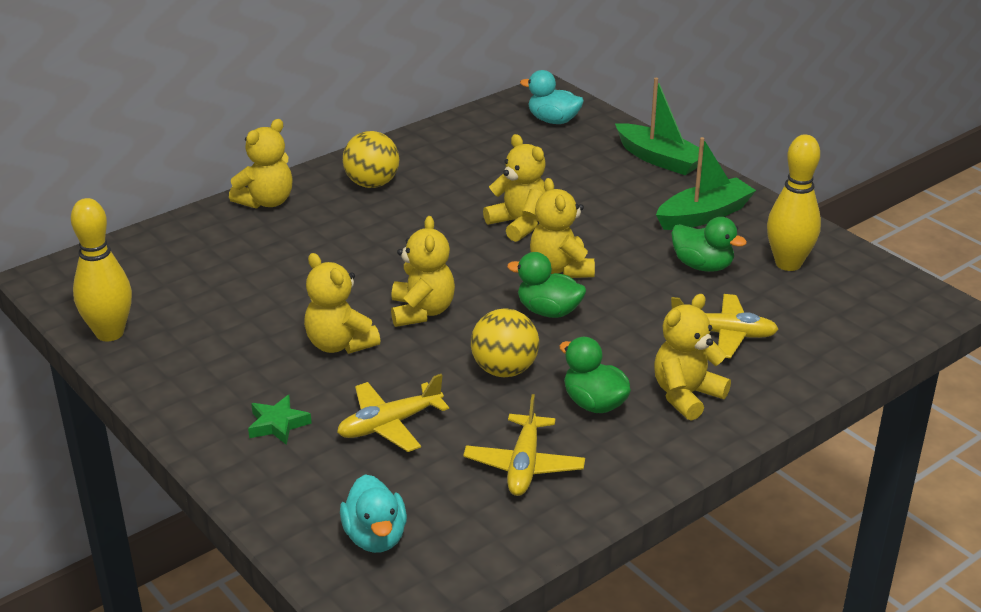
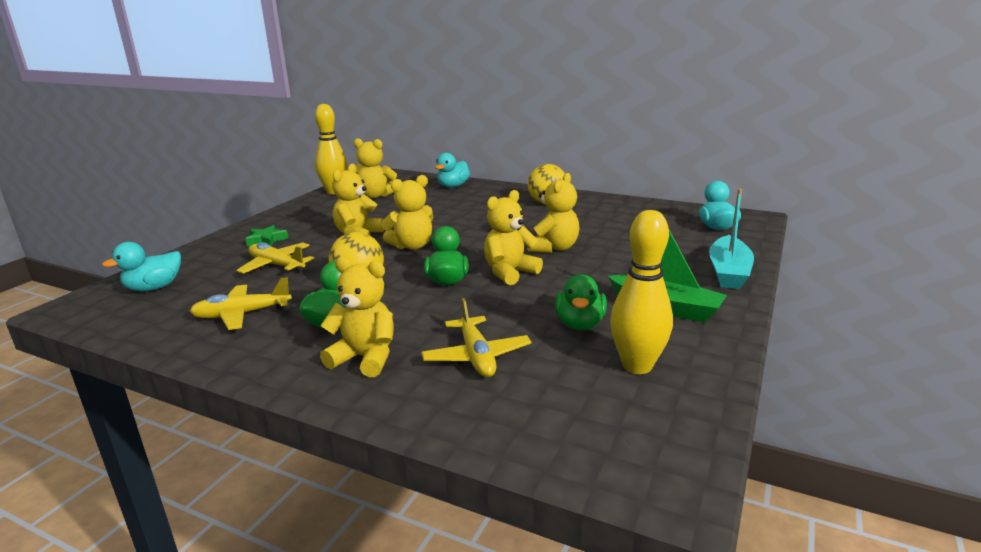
camera: 65 degrees right, 10 degrees down
yellow teddy bear [229,119,293,209] -> yellow teddy bear moved to [354,138,397,198]
green boat [615,78,699,175] -> turquoise boat [709,189,754,289]
none -> turquoise duck [435,153,470,187]

